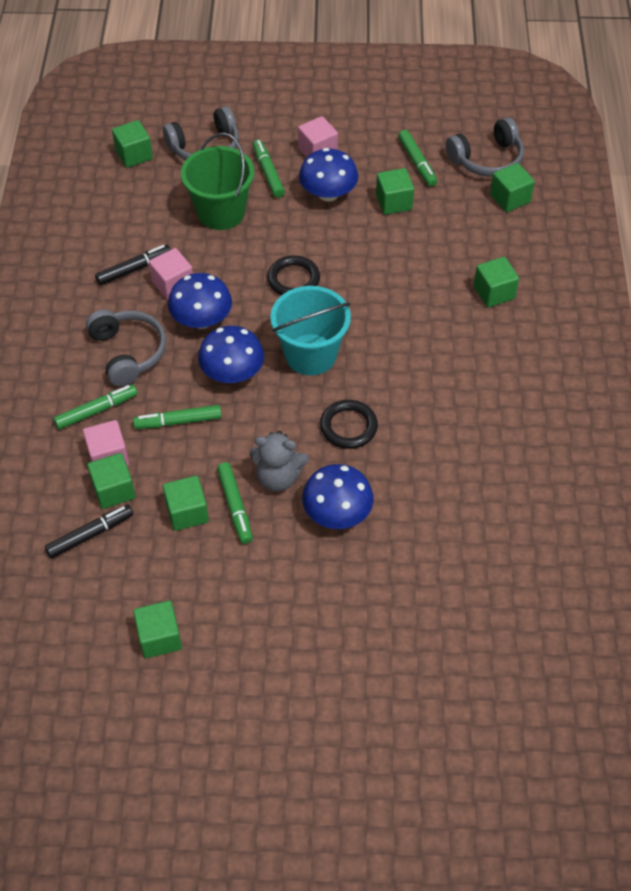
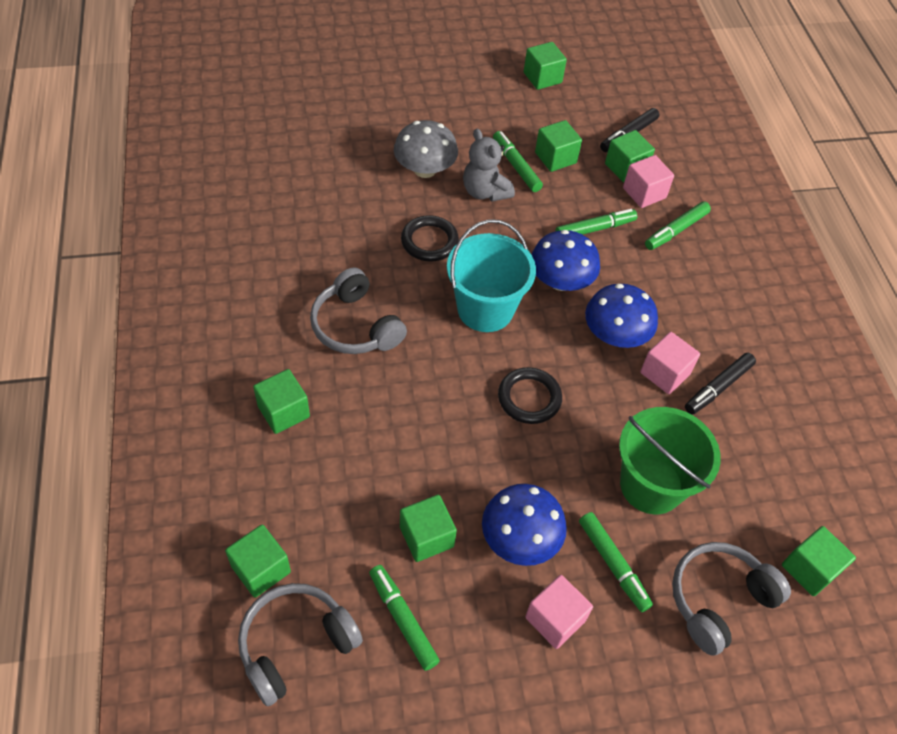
camera: 165 degrees right, 0 degrees up
grey headphones [86,309,166,386] -> grey headphones moved to [310,267,407,354]
grey teddy bear [250,431,309,492] -> grey teddy bear turned 120 degrees counterclockwise [463,129,515,202]
blue mushroom [302,464,374,529] -> grey mushroom [394,120,458,178]

